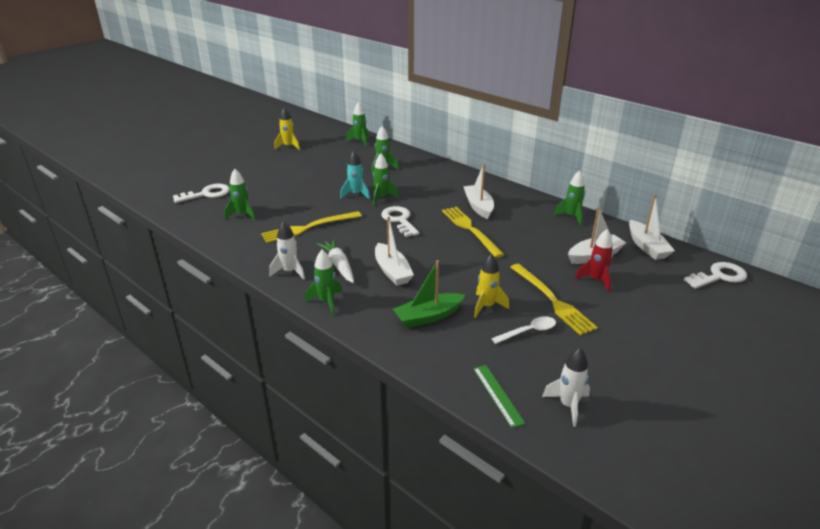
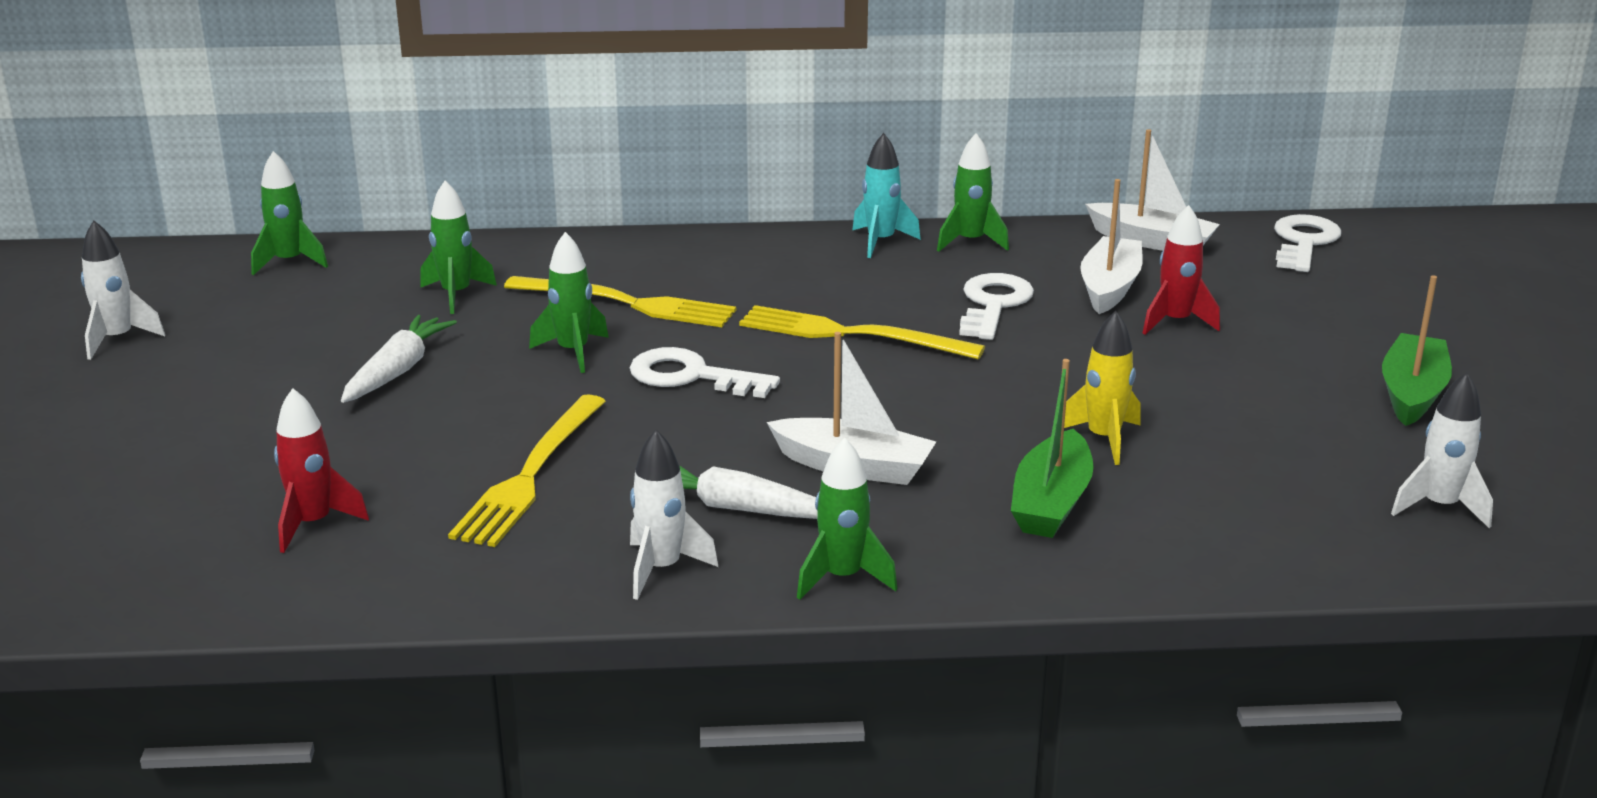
camera: 45 degrees left, 5 degrees down
white key [173,184,230,203] -> white key moved to [959,273,1034,340]
green rocket [224,169,256,221] -> red rocket [274,388,369,553]
yellow rocket [274,107,300,150] -> white rocket [81,221,165,360]
turquoise rocket [340,150,370,199] -> turquoise rocket moved to [852,133,921,258]
white boat [463,163,494,219] -> none
green ruler [473,365,526,428] -> none
white spoon [491,316,556,344] -> none
yellow fork [510,264,598,335] -> yellow fork moved to [504,276,736,327]
none -> white carrot [341,315,457,403]
none -> green boat [1382,275,1452,426]

